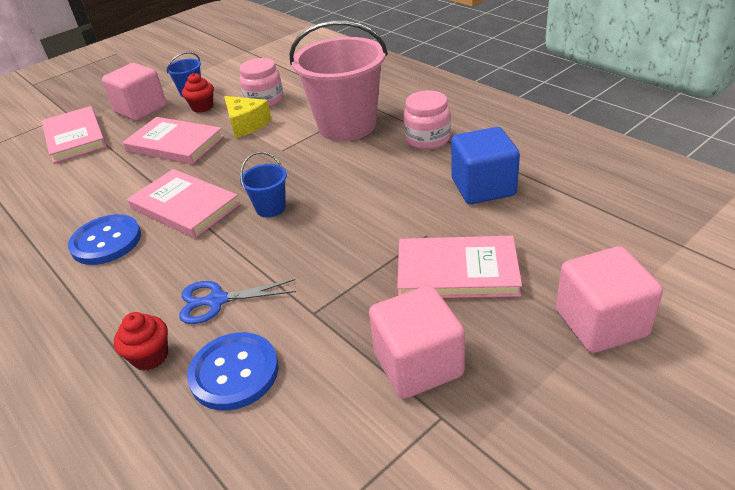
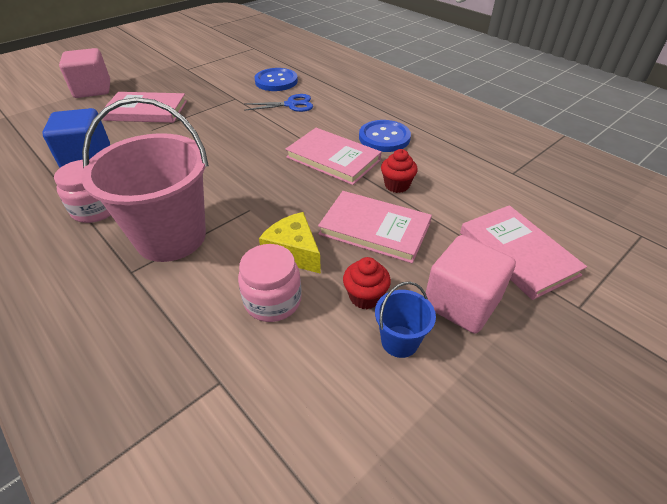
camera: 175 degrees right, 5 degrees up
red cupcake [114,312,168,371] -> red cupcake moved to [381,149,418,193]
blue bucket [240,152,287,217] -> none
pink cube [369,285,465,399] -> none

